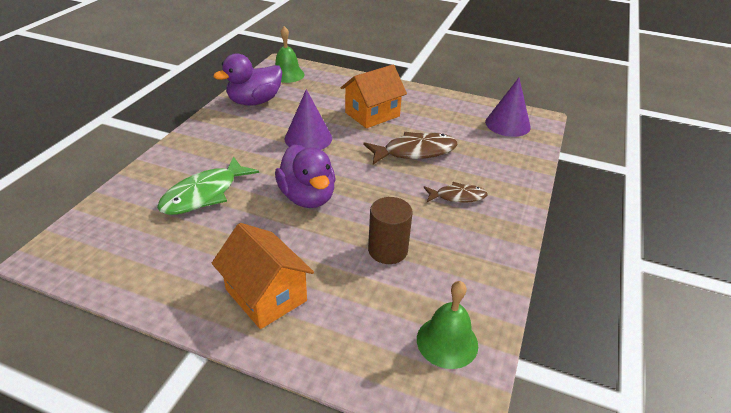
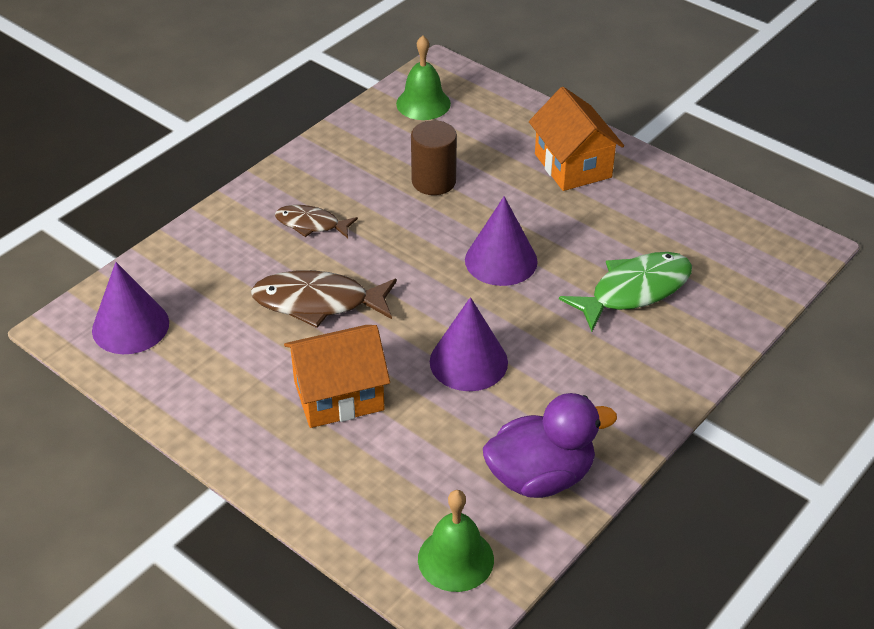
camera: 160 degrees left, 5 degrees up
purple duck [275,144,336,208] -> purple cone [465,196,538,286]

